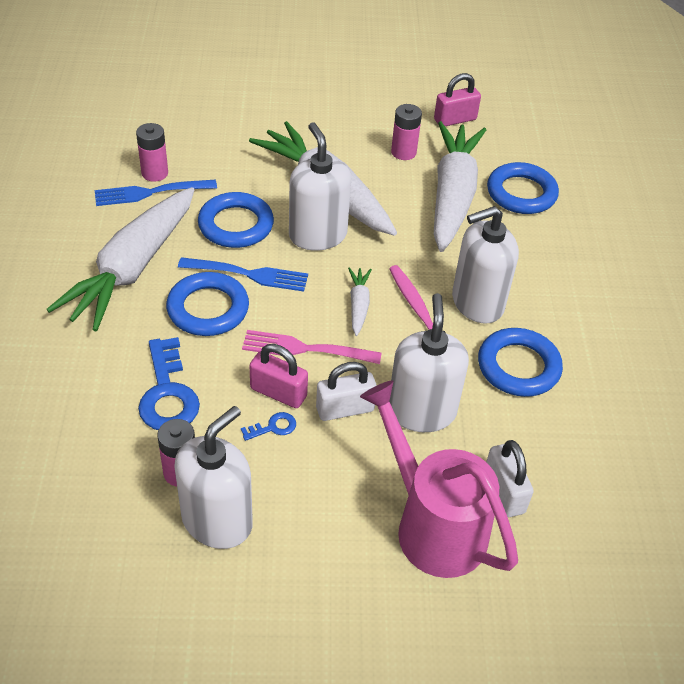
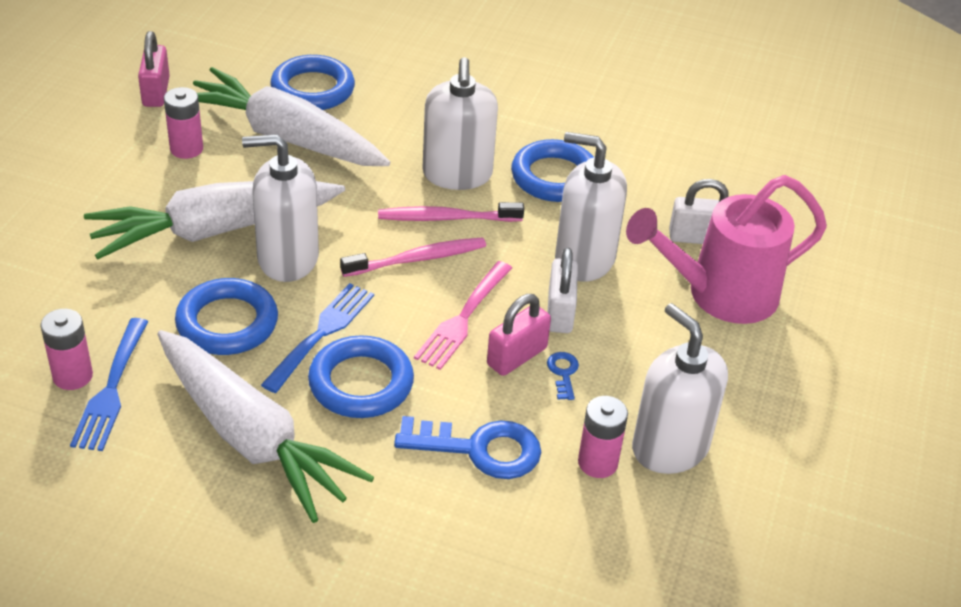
camera: 70 degrees left, 5 degrees down
white carrot [348,267,372,336] -> pink toothbrush [340,237,486,277]

